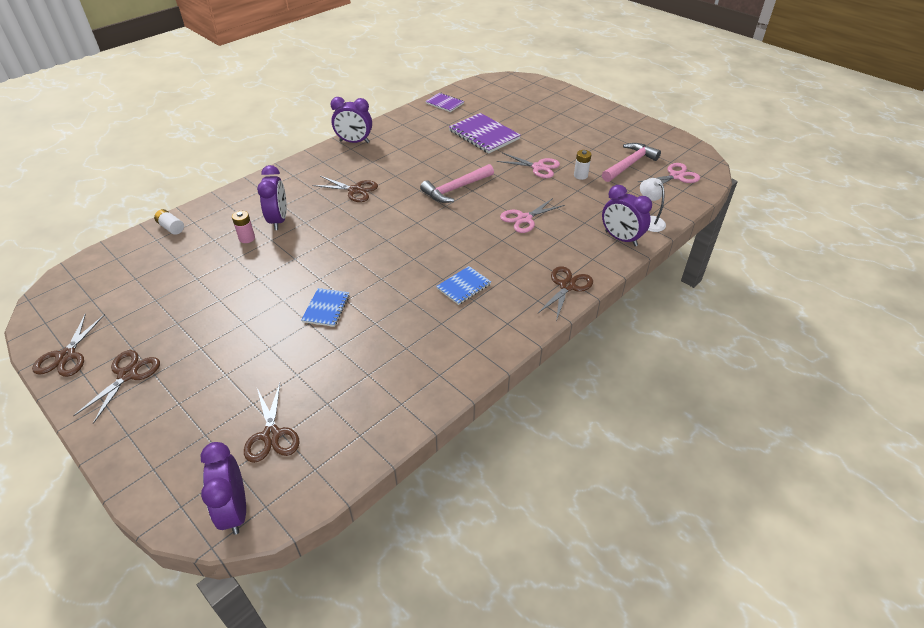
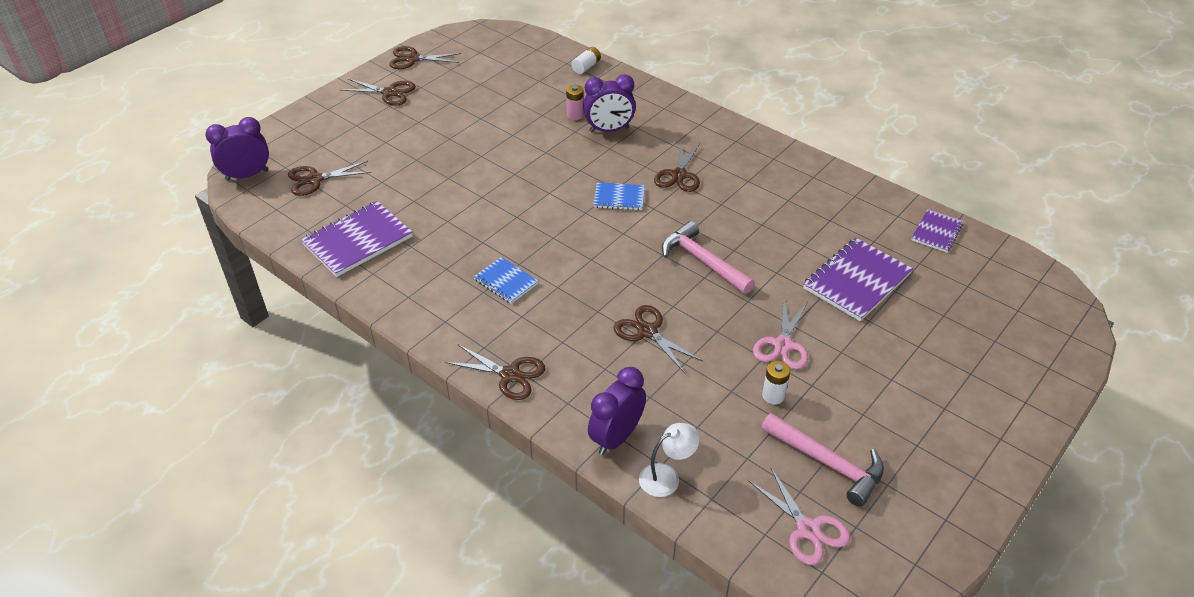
camera: 85 degrees right, 0 degrees up
blue notebook [301,288,350,327] -> blue notebook moved to [593,182,645,210]
purple clock [331,97,372,143] -> none
pink scissors [500,198,565,233] -> brown scissors [613,305,702,373]
none -> purple notebook [301,201,413,277]

